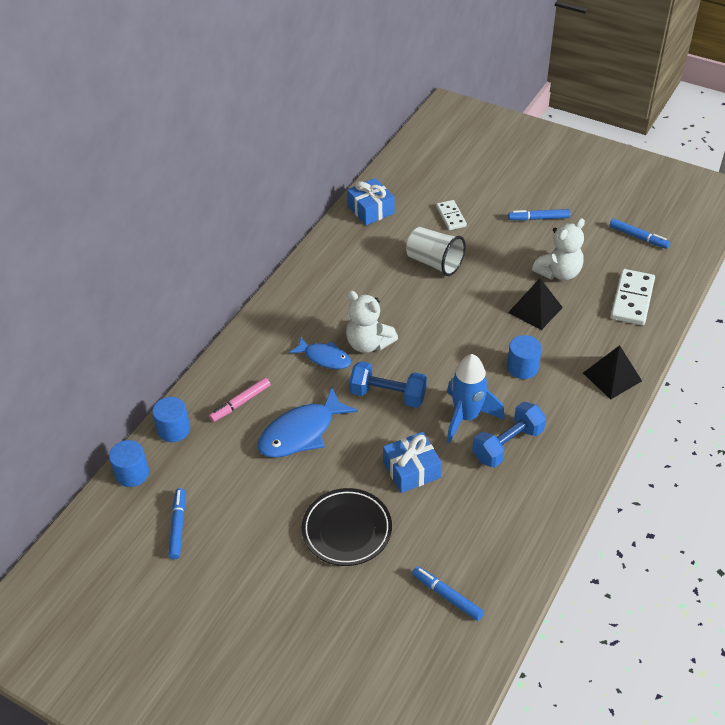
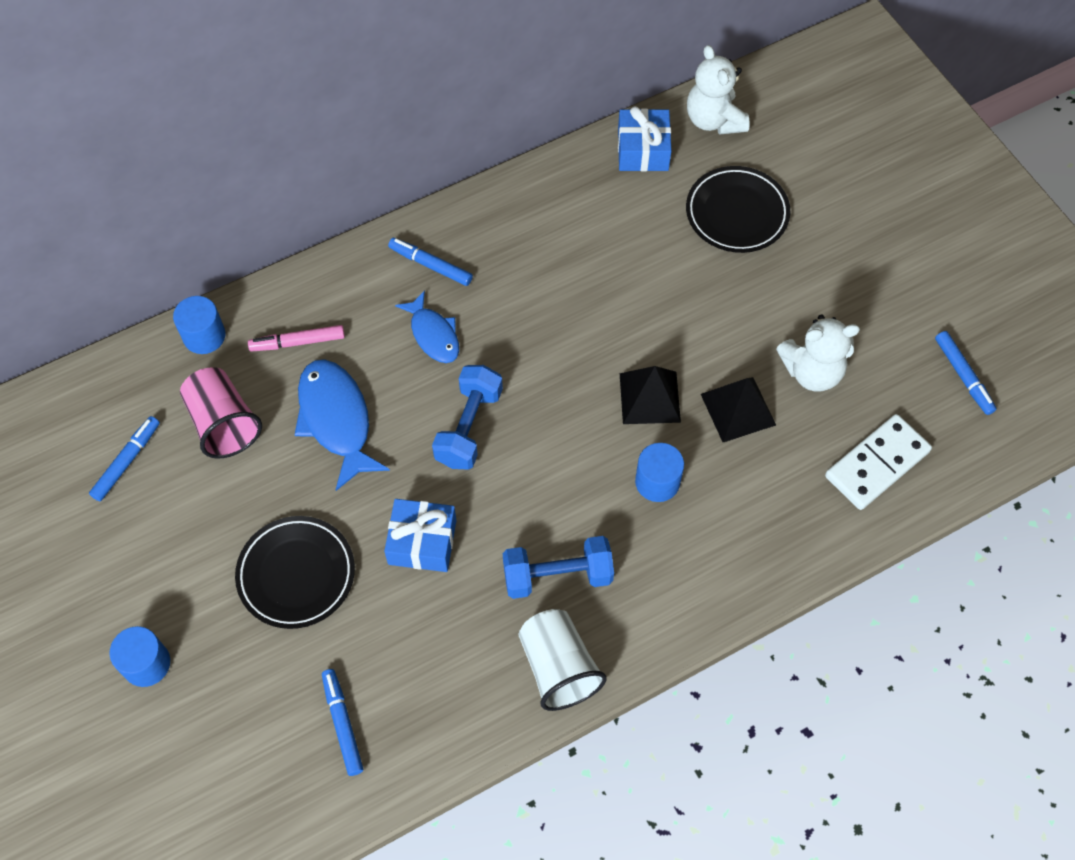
camera: 30 degrees right, 15 degrees up
blue cylinder [109,440,149,487] -> blue cylinder moved to [109,626,170,687]
blue fish [258,387,358,458] -> blue fish turned 75 degrees clockwise [295,359,390,491]
white teddy bear [346,291,398,353] -> white teddy bear moved to [687,45,750,135]
blue dumbbell [349,361,427,408] -> blue dumbbell turned 60 degrees clockwise [432,365,503,470]
white cup [406,227,466,276] -> white cup moved to [519,609,607,711]
white domino [436,200,467,230] -> black plate [686,166,790,253]
blue rocket [447,354,505,444] -> none
blue marker [508,209,571,221] -> blue marker moved to [388,238,473,286]
black pyramid [583,345,642,399] -> black pyramid moved to [620,366,681,424]
none -> pink cup [180,367,262,459]

